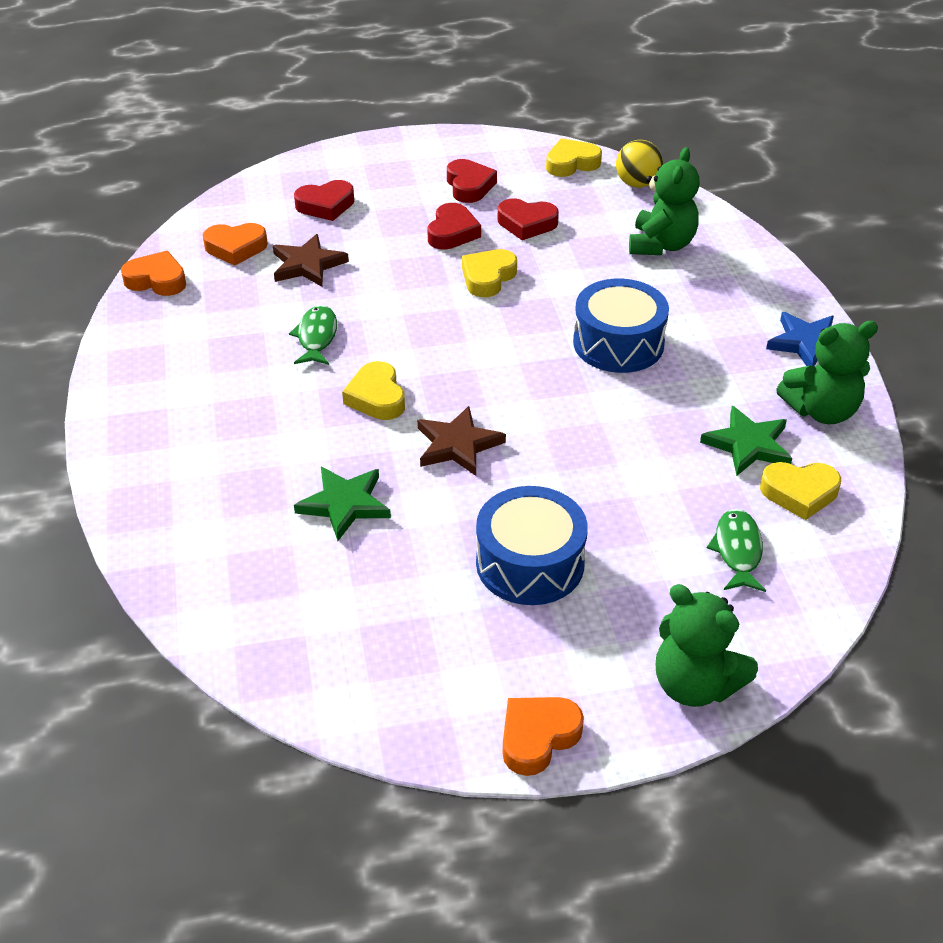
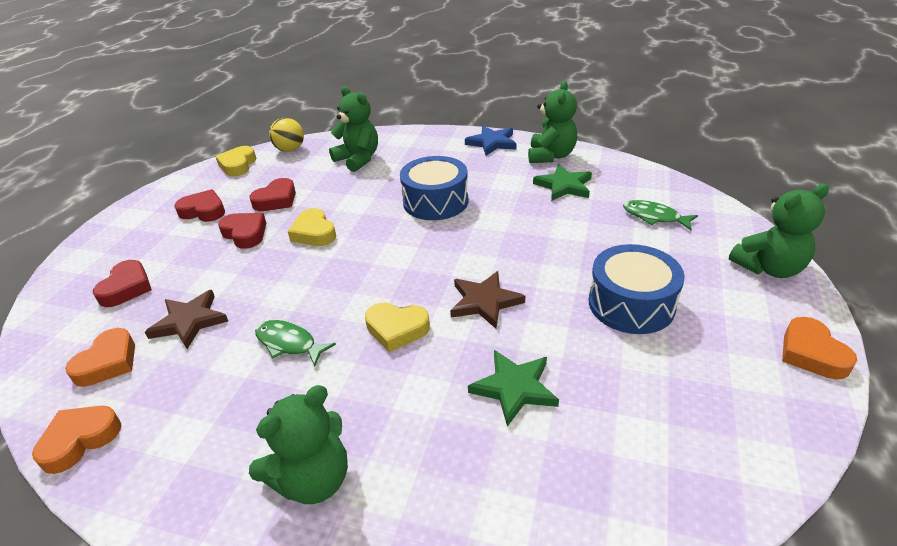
camera: 60 degrees left, 5 degrees down
yellow heart [760,462,841,520] -> none
none -> green teddy bear [249,385,348,504]

